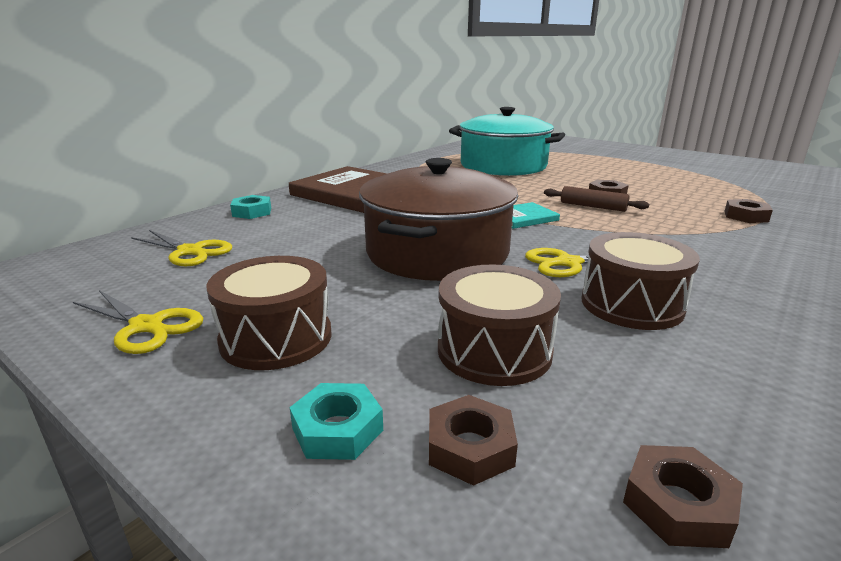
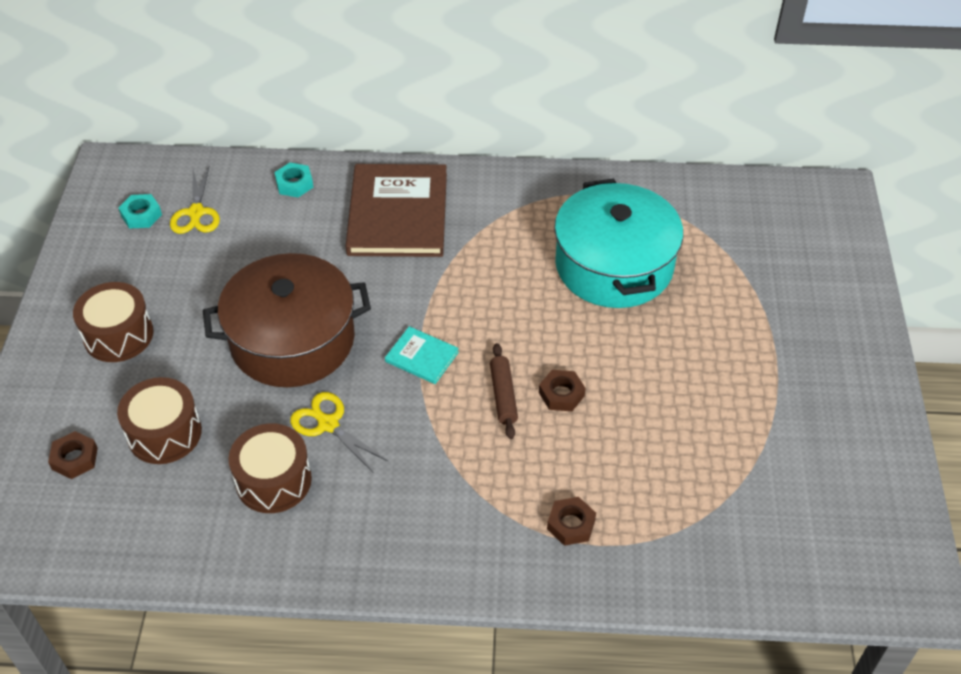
camera: 55 degrees right, 25 degrees up
yellow scissors [73,290,203,354] -> none
turquoise nut [289,383,383,460] -> turquoise nut moved to [119,194,162,229]
brown nut [623,445,743,548] -> none

